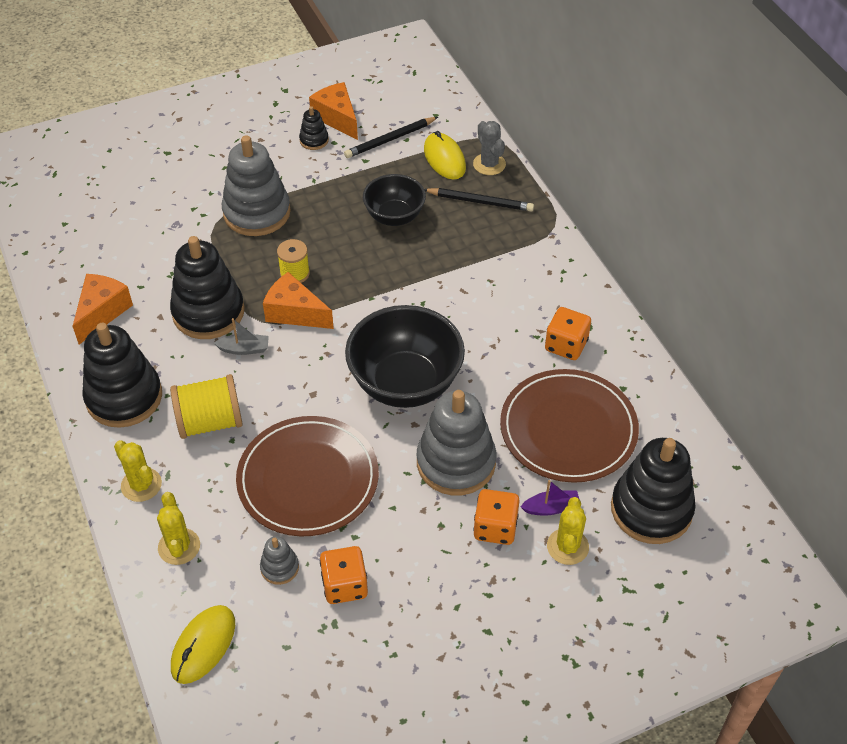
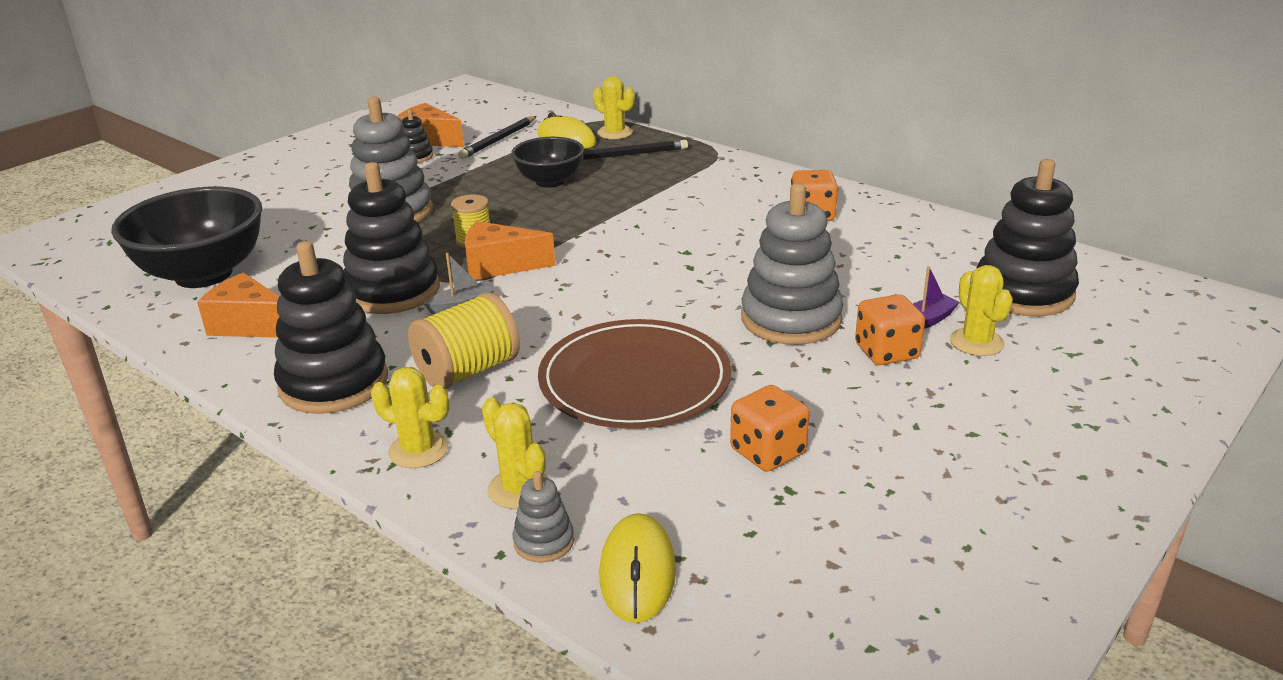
camera: 25 degrees left, 20 degrees down
orange cheese [72,274,133,345] -> orange cheese turned 60 degrees counterclockwise [197,273,280,338]
grey stacking toy [260,536,299,585] -> grey stacking toy moved to [513,471,574,563]
black bowl [345,305,465,408] -> black bowl moved to [111,187,262,288]
grey cactus [473,121,506,175] -> yellow cactus [593,76,635,139]
brown plate [500,369,639,483] -> none

